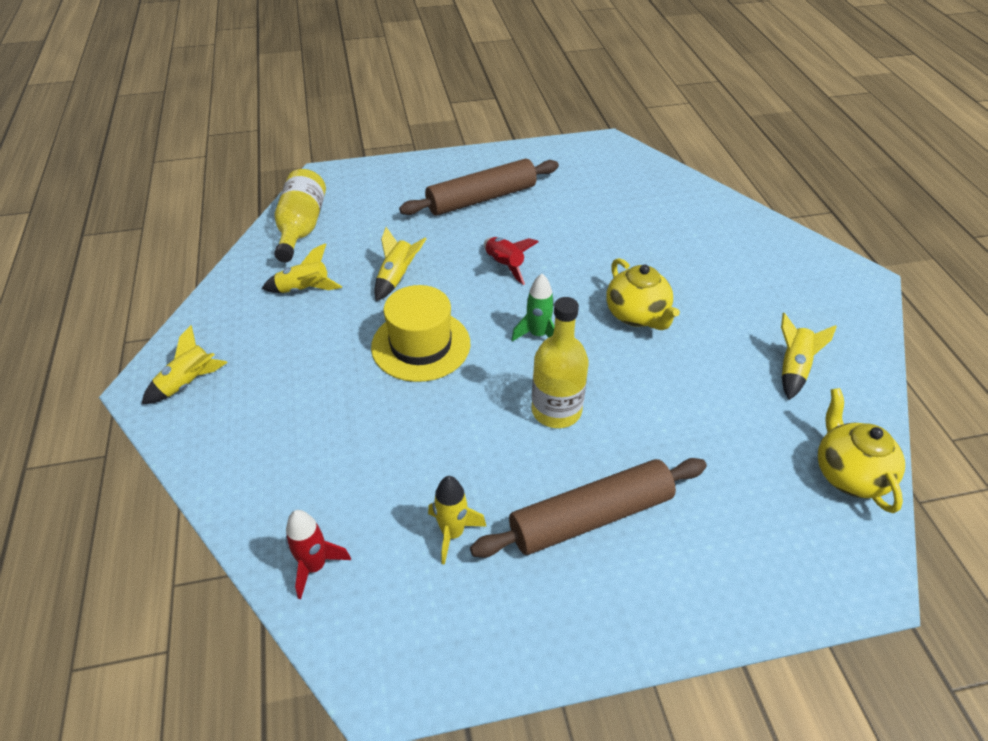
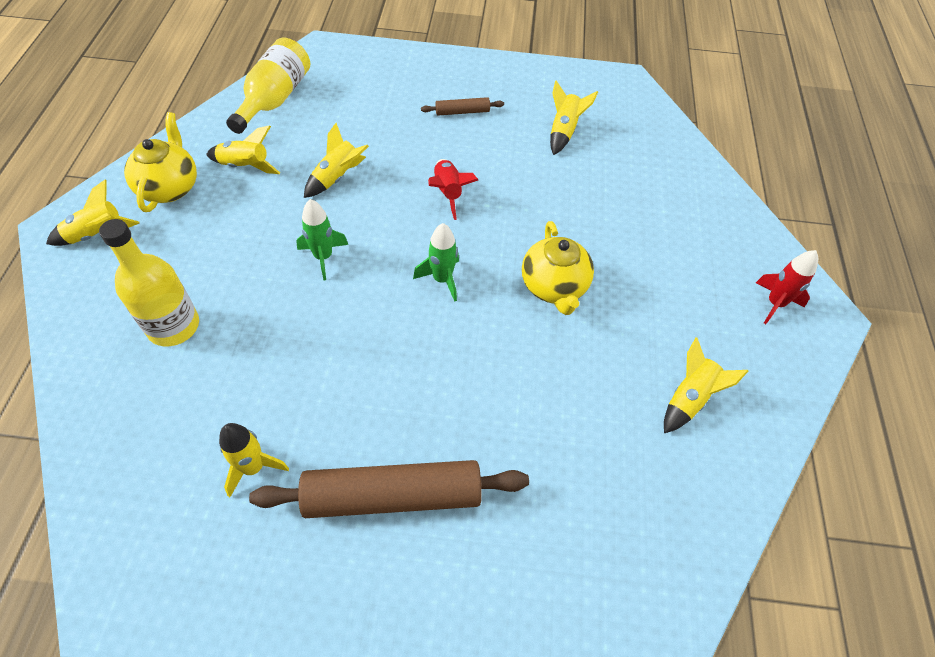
camera: 15 degrees right, 10 degrees up
red rocket [286,510,351,599] -> red rocket moved to [756,250,818,324]
yellow hat [371,285,470,382] -> green rocket [296,199,348,280]
brown rolling pin [399,158,559,216] -> brown rolling pin [421,97,504,116], size x0.46
yellow bottle [531,297,589,428] -> yellow bottle moved to [99,219,199,346]
yellow teapot [818,388,905,513] -> yellow teapot moved to [124,112,197,212]
none -> yellow rocket [550,80,598,155]

